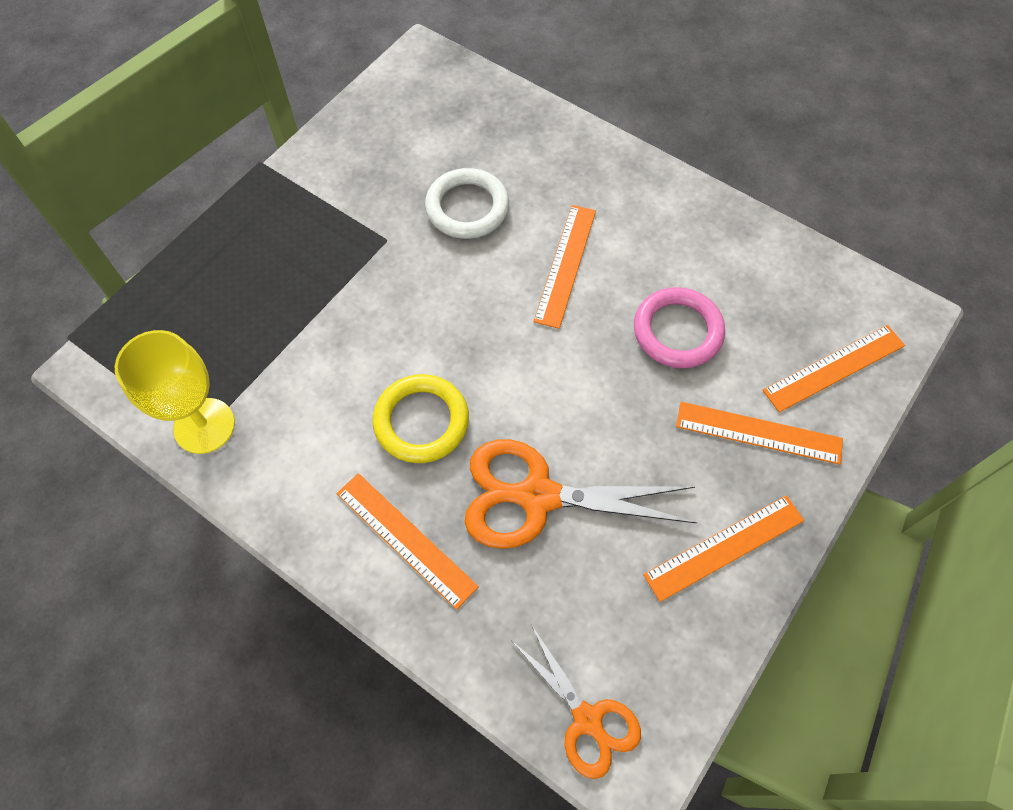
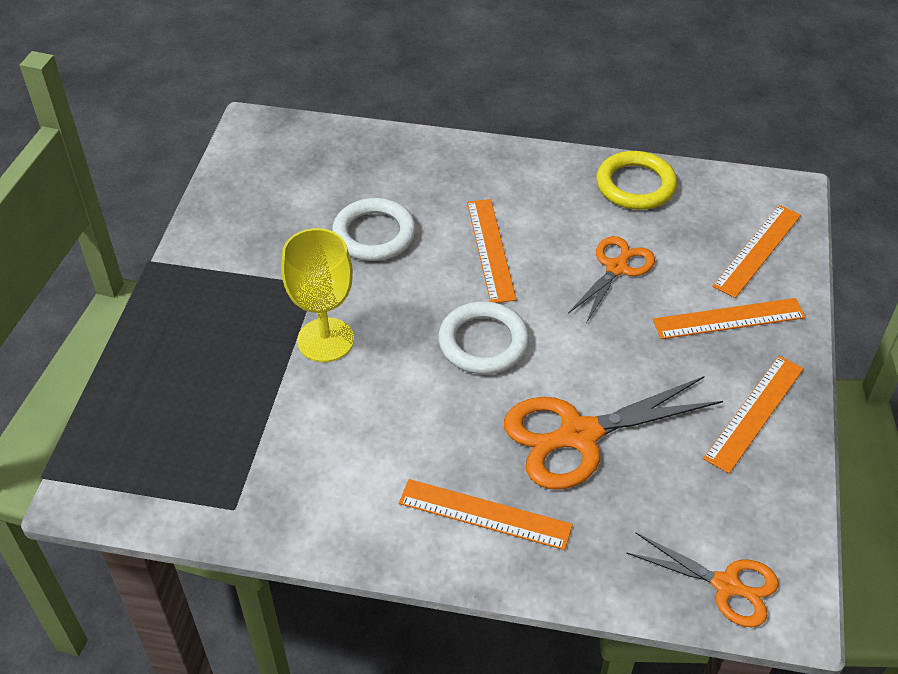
camera: 25 degrees left, 15 degrees down
yellow goblet [115,330,235,454] -> yellow goblet moved to [281,228,354,362]
yellow ring [373,374,469,463] -> yellow ring moved to [596,151,677,210]
pink ring [634,287,725,368] -> orange scissors [568,236,655,323]
none -> white ring [438,301,529,374]

